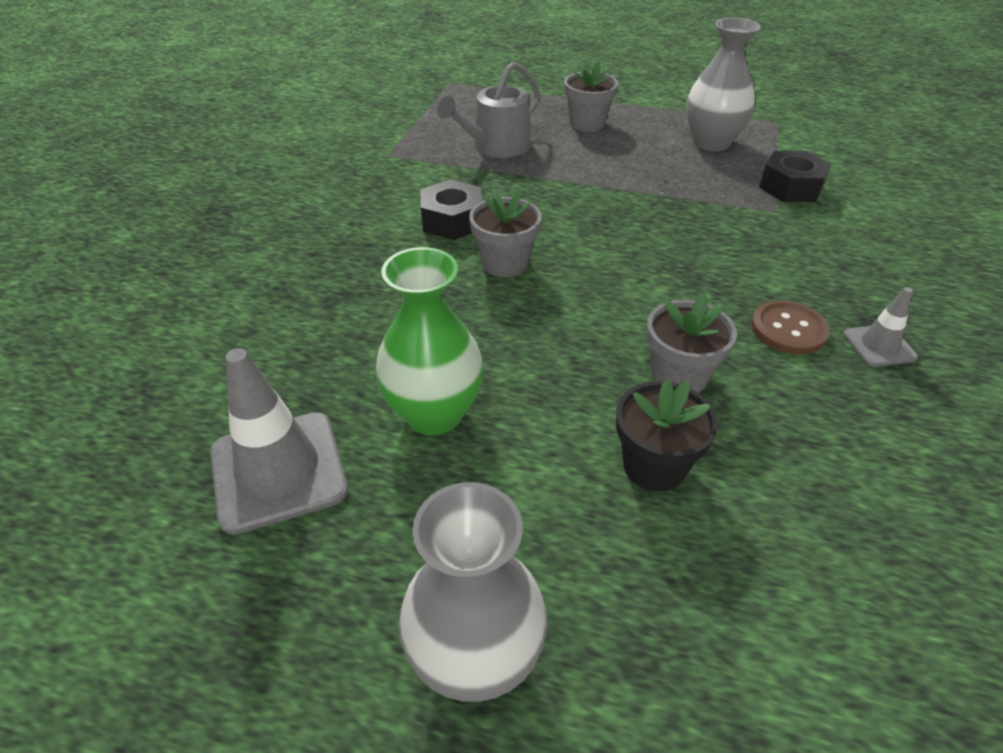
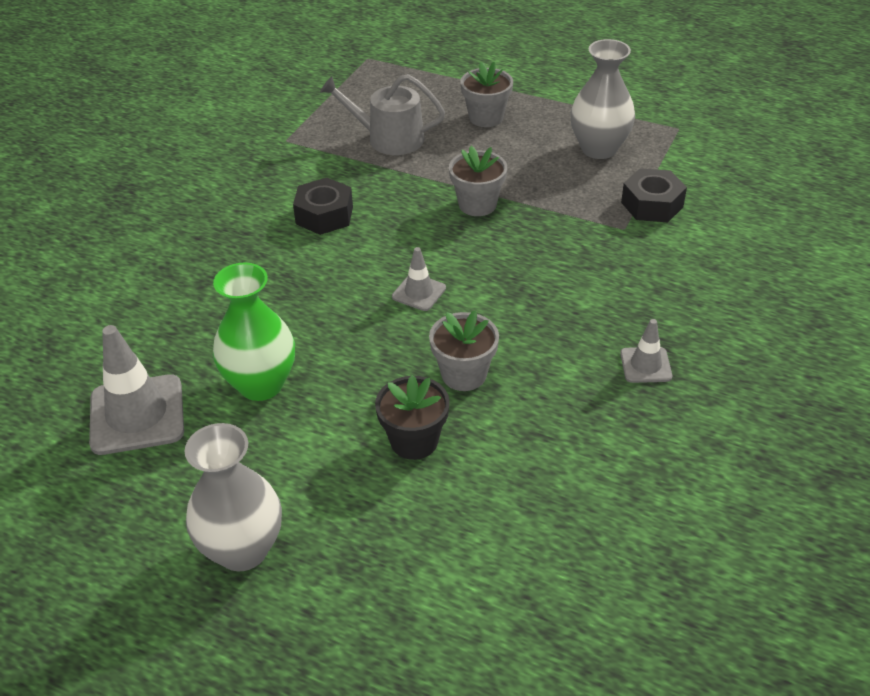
camera: 10 degrees right, 0 degrees up
grey watering can [437,62,540,158] -> grey watering can turned 45 degrees clockwise [320,74,445,155]
grey flower pot [469,190,542,277] -> grey flower pot moved to [449,146,507,216]
brown button [751,300,830,355] -> none
none -> grey traffic cone [392,247,446,311]

